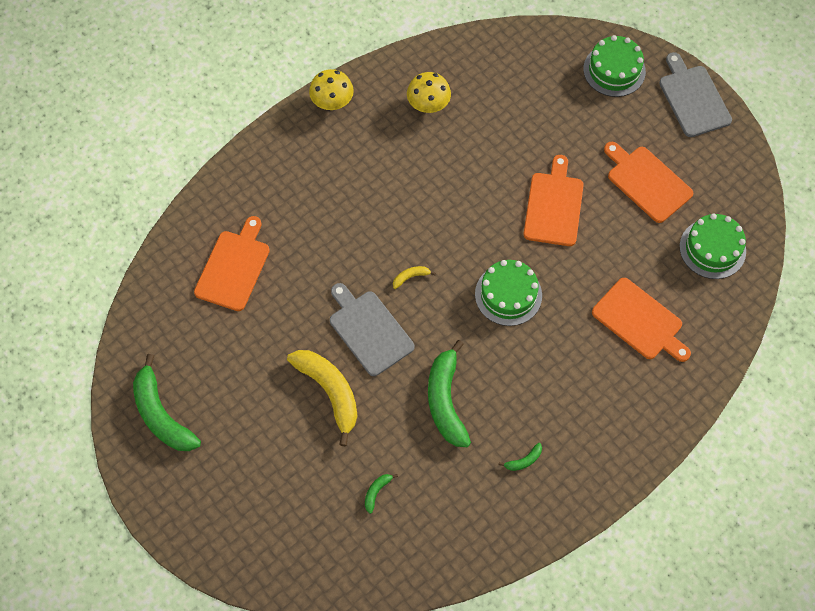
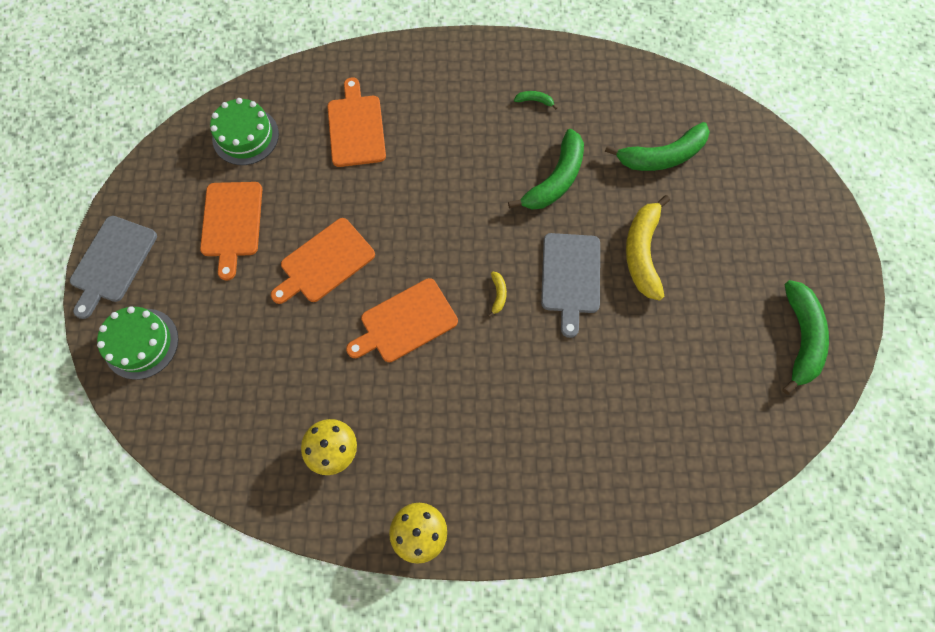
camera: 140 degrees left, 5 degrees up
orange cutting board [194,216,270,311] -> orange cutting board moved to [346,278,458,362]
green banana [365,474,398,514] -> green banana [605,122,710,171], size x2.38
yellow banana [393,266,436,289] -> yellow banana turned 105 degrees counterclockwise [488,272,507,317]
green cake [475,260,542,326] -> none

